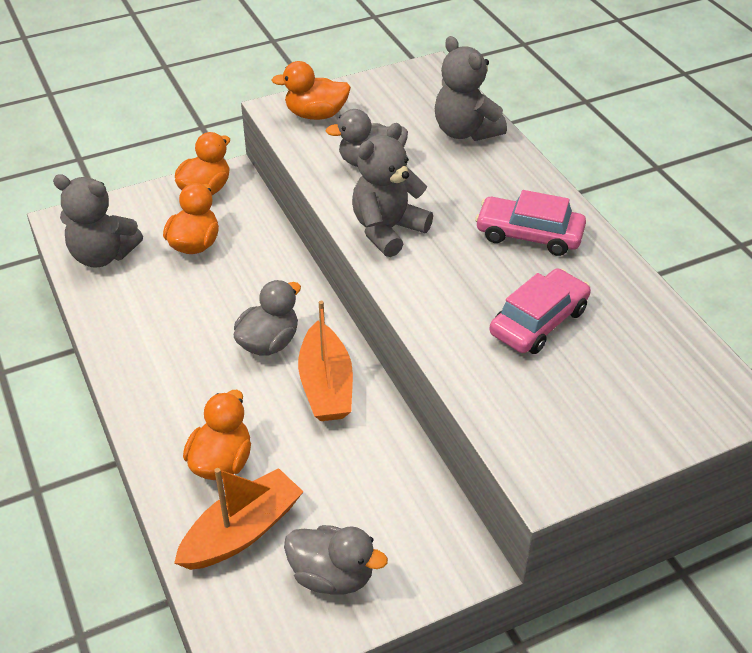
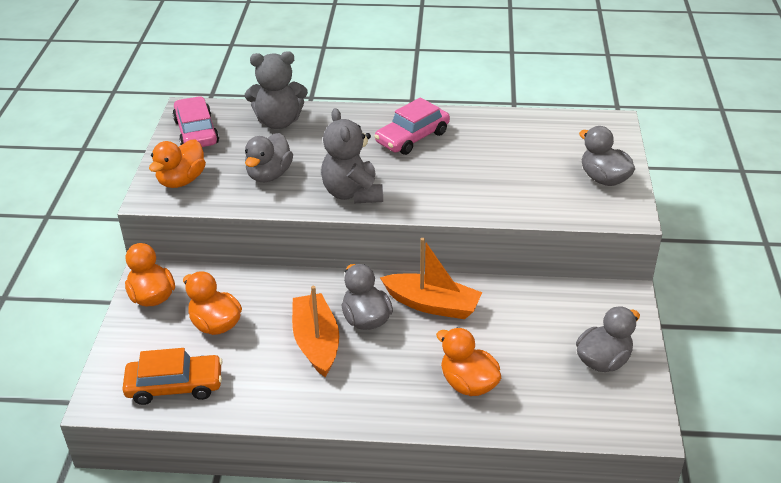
camera: 60 degrees left, 5 degrees down
grey teddy bear [53,174,143,268] -> orange car [122,348,223,405]
orange boat [174,468,304,570] -> orange boat moved to [292,286,339,377]
pink car [490,268,591,354] -> pink car moved to [173,96,219,147]
none -> grey duck [579,126,635,186]

